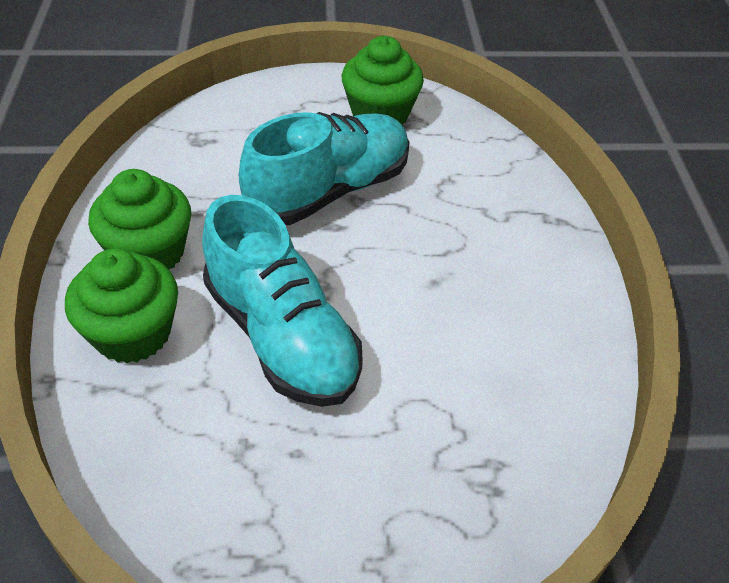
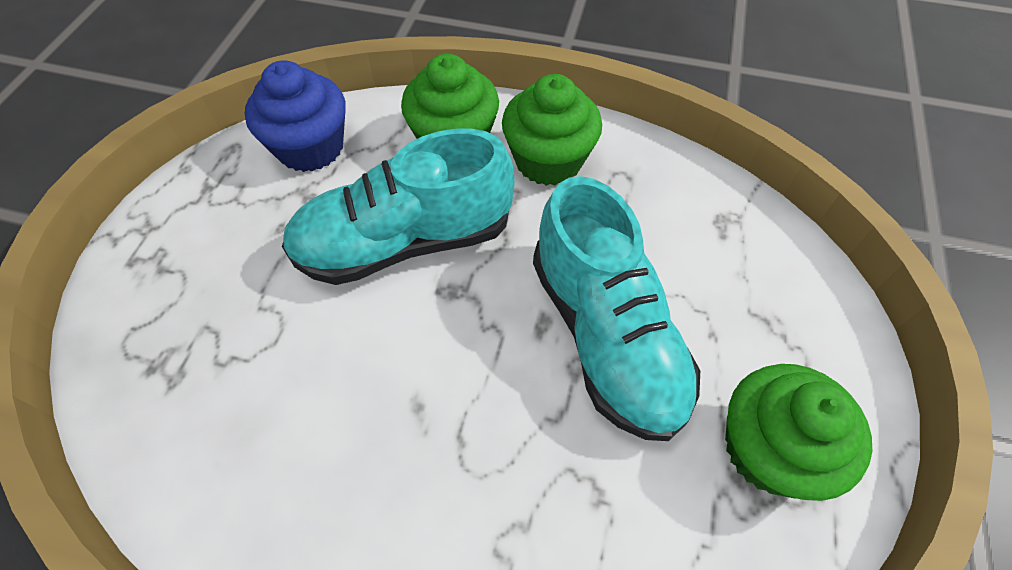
camera: 110 degrees right, 10 degrees up
none -> blue cupcake [245,60,346,172]

